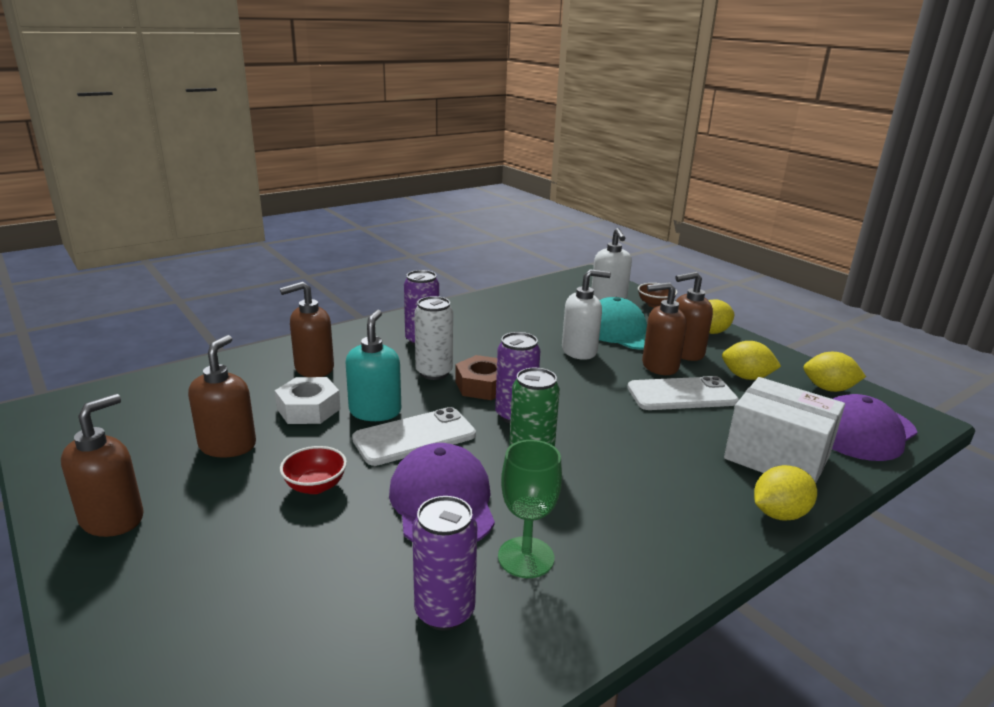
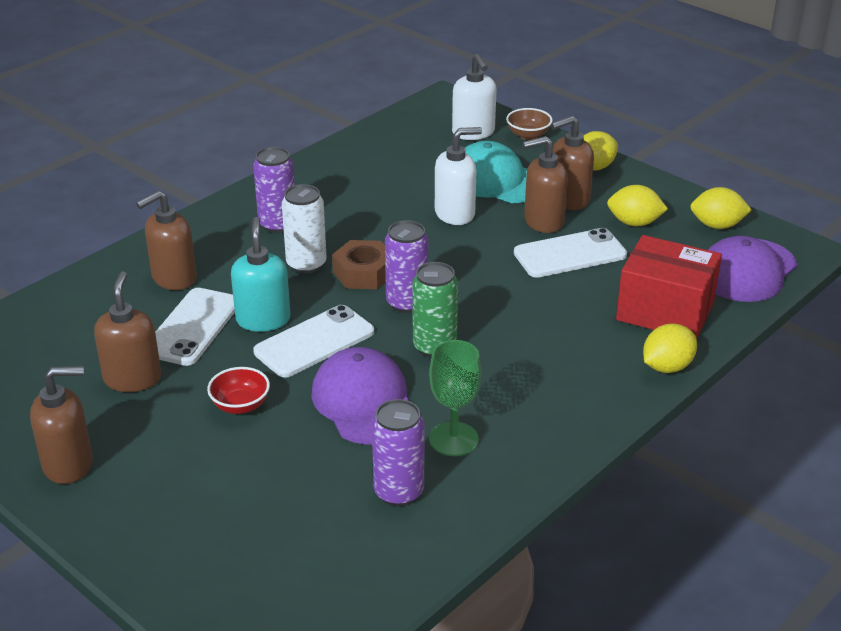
camera: 10 degrees left, 10 degrees up
brown soap dispenser [61,394,143,537] -> brown soap dispenser turned 60 degrees clockwise [30,366,93,484]
white nut [275,377,341,424] -> white phone [155,288,235,366]
white box [724,377,845,483] -> red box [616,235,722,339]

